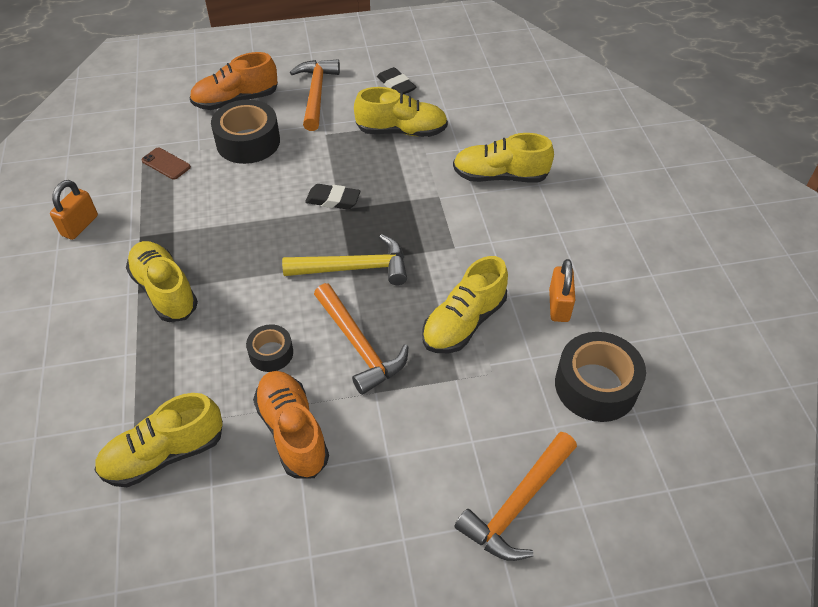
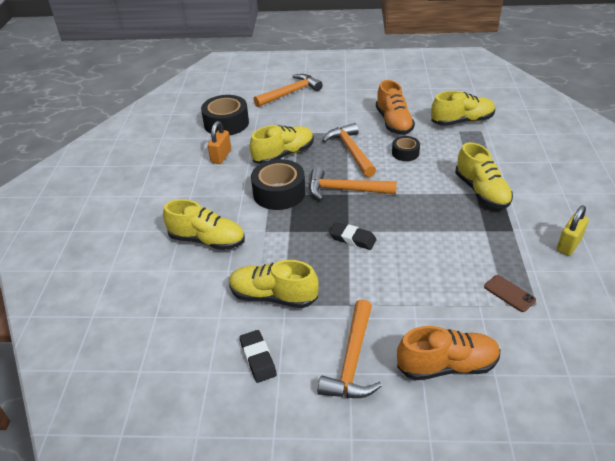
camera: 165 degrees left, 10 degrees down
orange padlock [50,180,98,240] -> yellow padlock [557,205,589,256]
black tape [211,100,280,164] -> black tape moved to [251,159,305,210]
yellow hammer [282,234,407,285] -> orange hammer [309,167,397,200]

